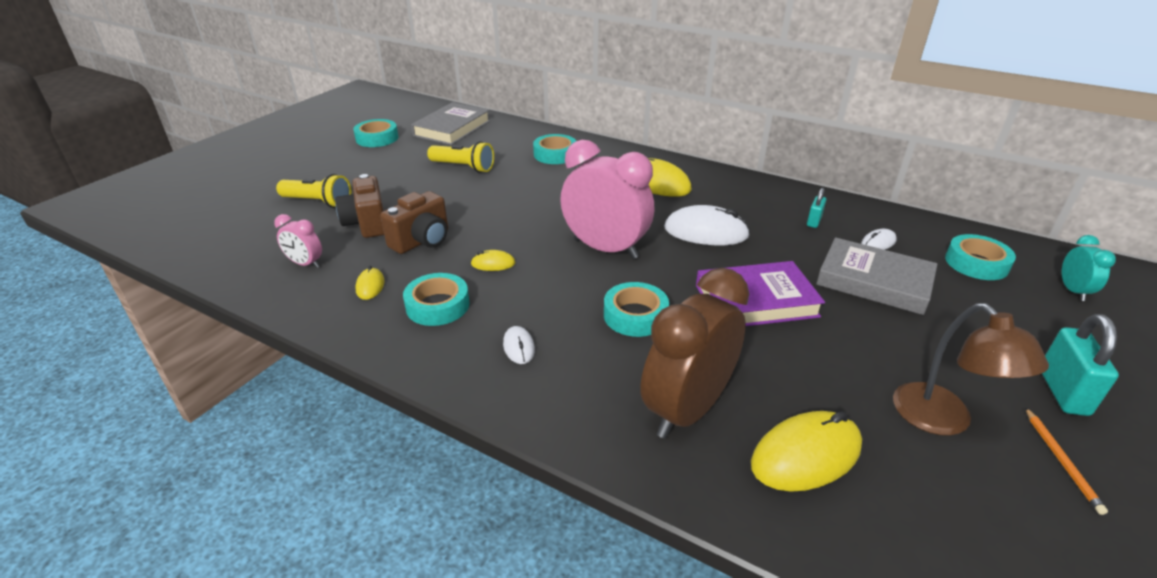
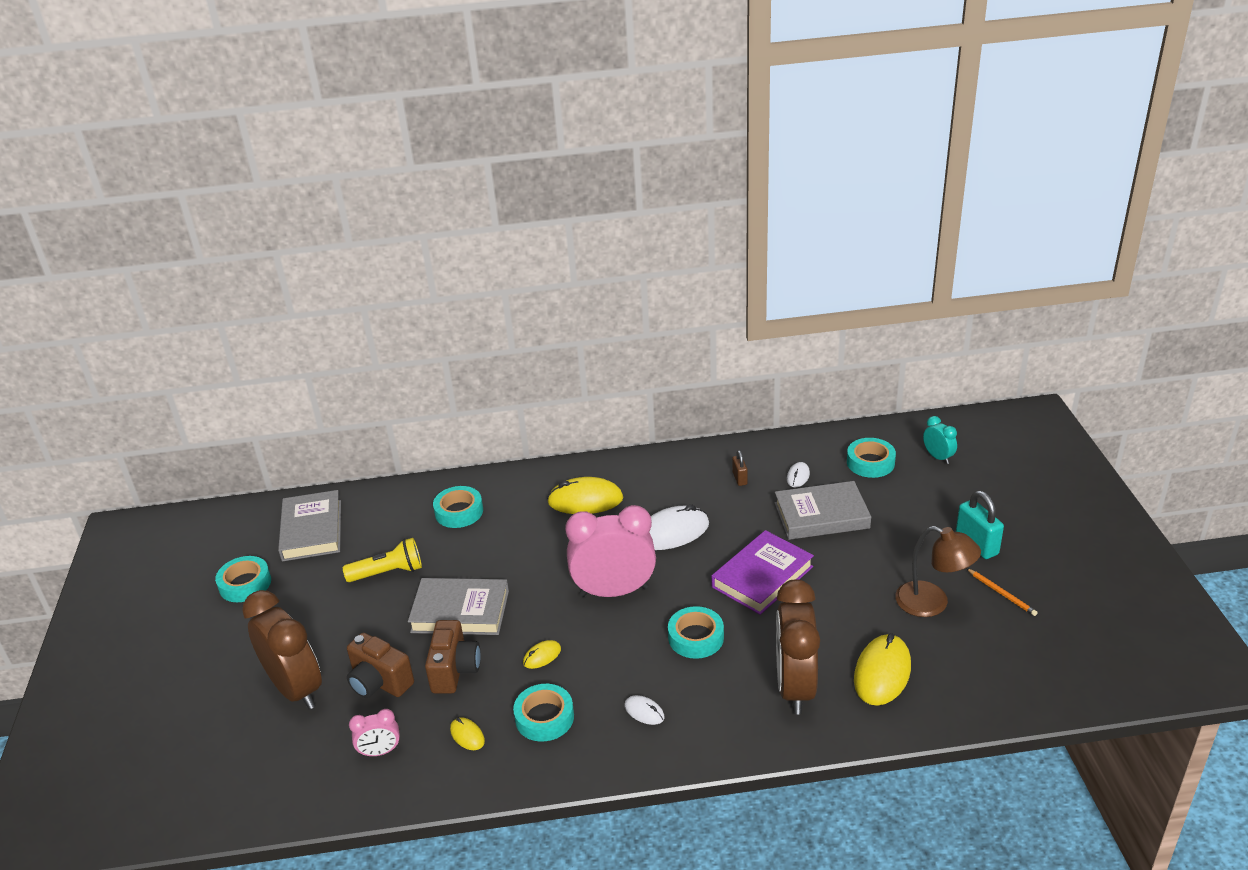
camera: 35 degrees left, 0 degrees up
yellow flashlight [276,174,351,208] -> brown clock [242,590,322,710]
turquoise padlock [807,188,826,228] -> brown padlock [732,450,747,486]
none -> grey book [408,578,509,635]

